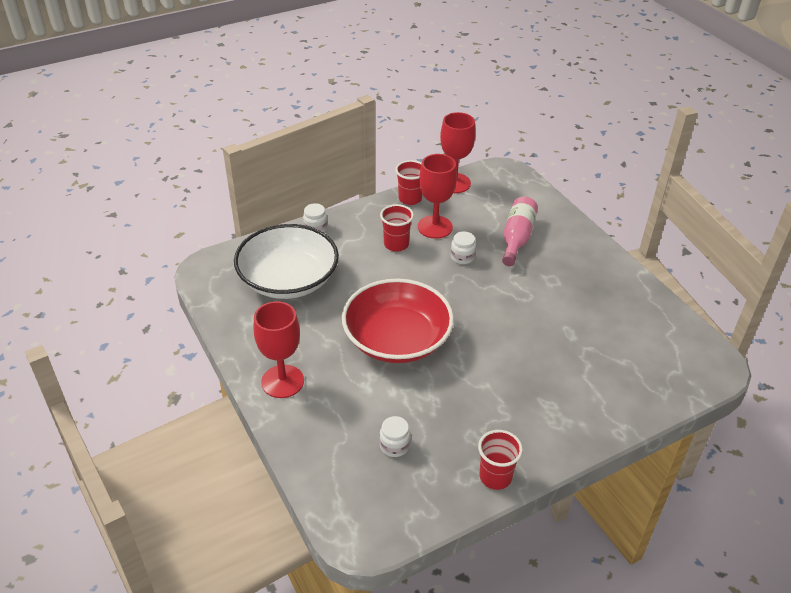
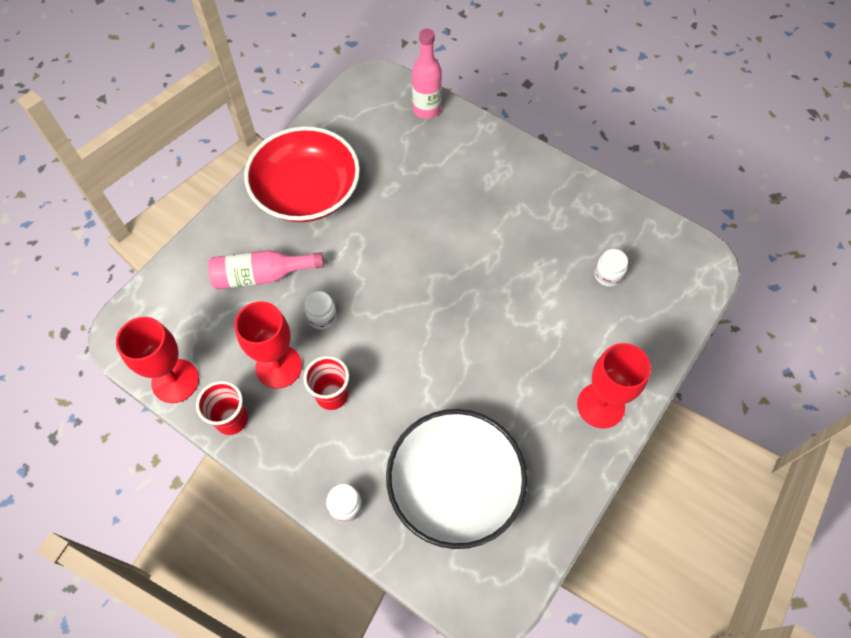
camera: 115 degrees left, 20 degrees up
red bowl [342,279,454,363] -> red bowl moved to [244,126,360,222]
red cup [478,430,523,490] -> none
none -> pink bottle [412,29,442,119]

